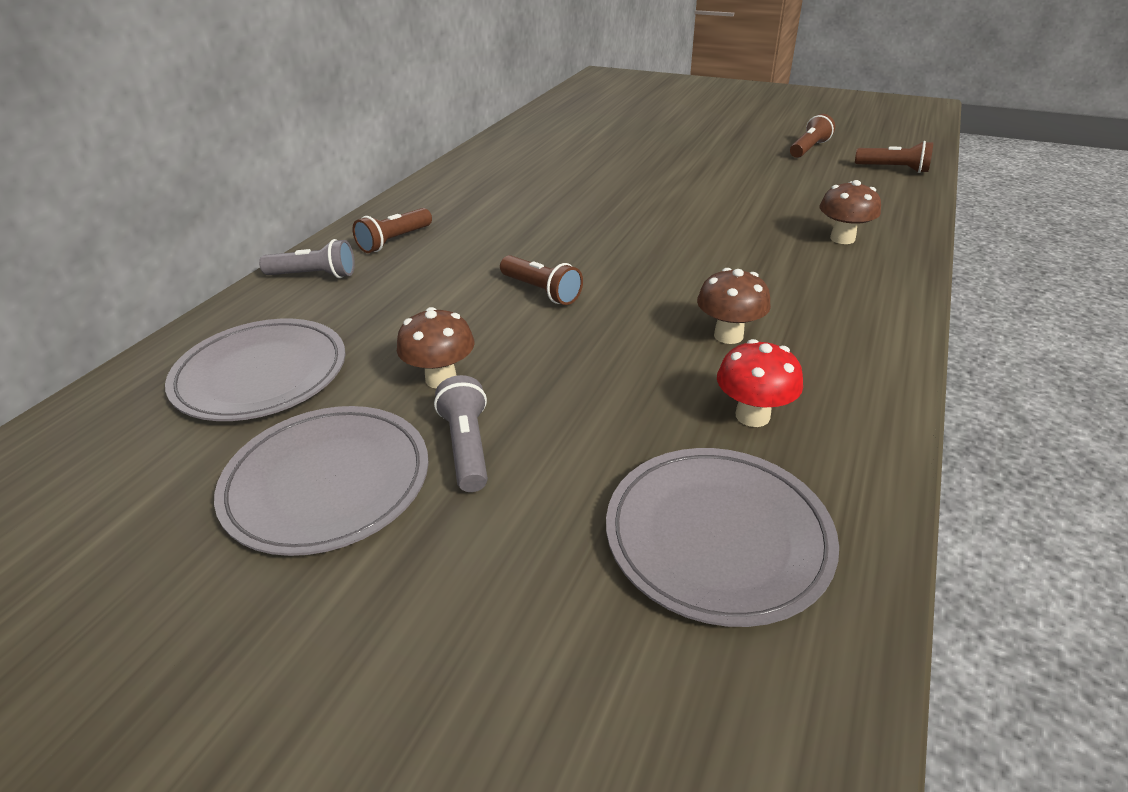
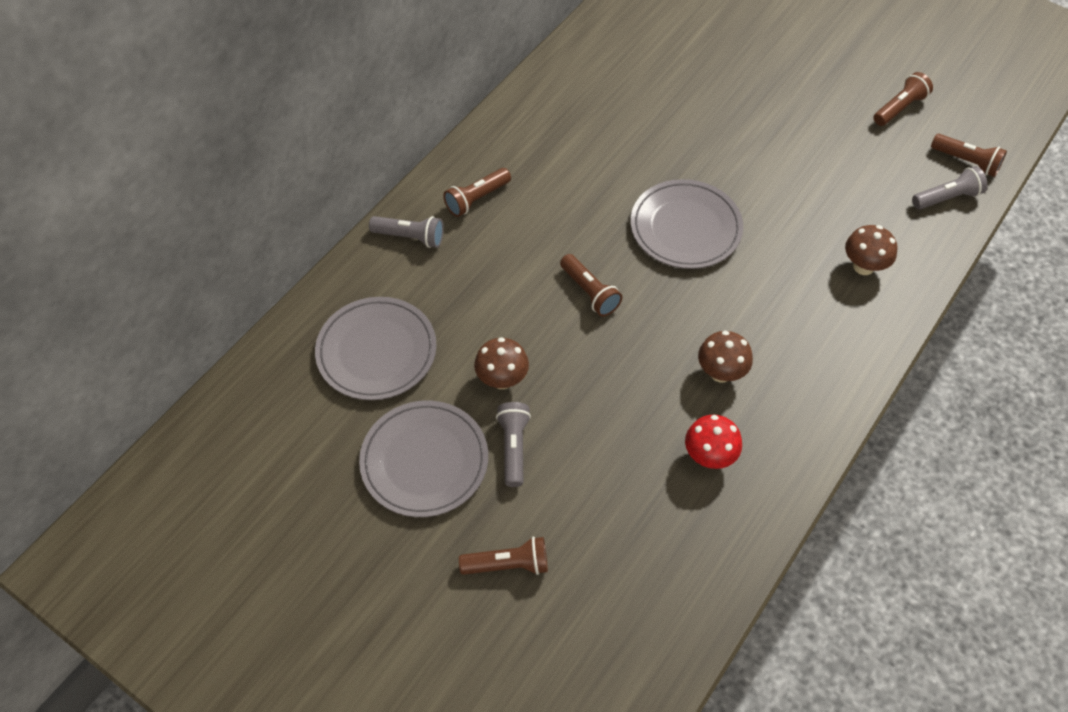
camera: 10 degrees right, 20 degrees up
grey plate [606,448,839,627] -> grey plate moved to [631,179,743,269]
none -> brown flashlight [459,537,548,575]
none -> grey flashlight [912,166,988,210]

